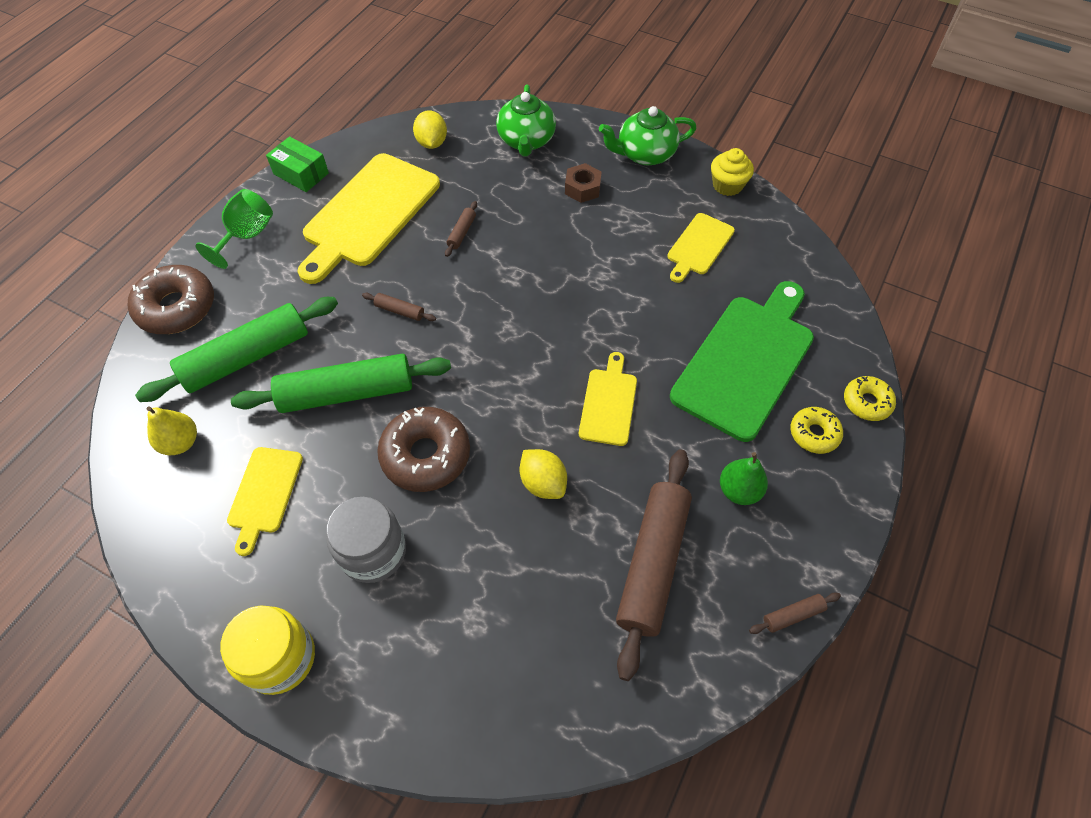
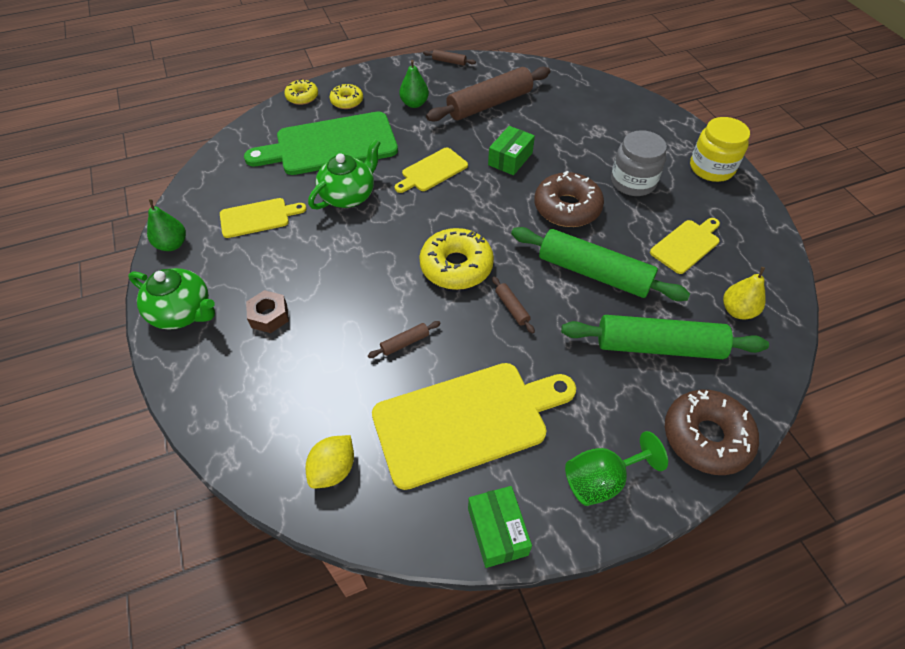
camera: 140 degrees left, 5 degrees down
green teapot [496,84,556,156] -> green teapot moved to [308,139,380,209]
yellow lemon [520,449,567,499] -> green box [488,126,535,175]
yellow cupcake [711,148,754,196] -> green pear [147,199,186,251]
none -> yellow donut [419,228,494,290]

